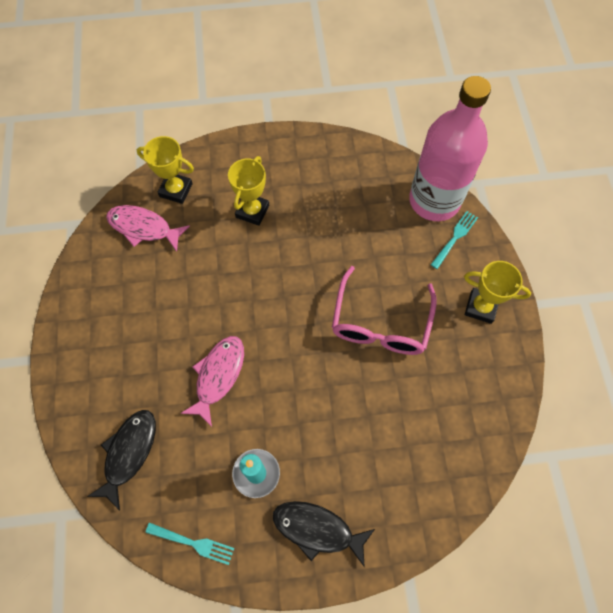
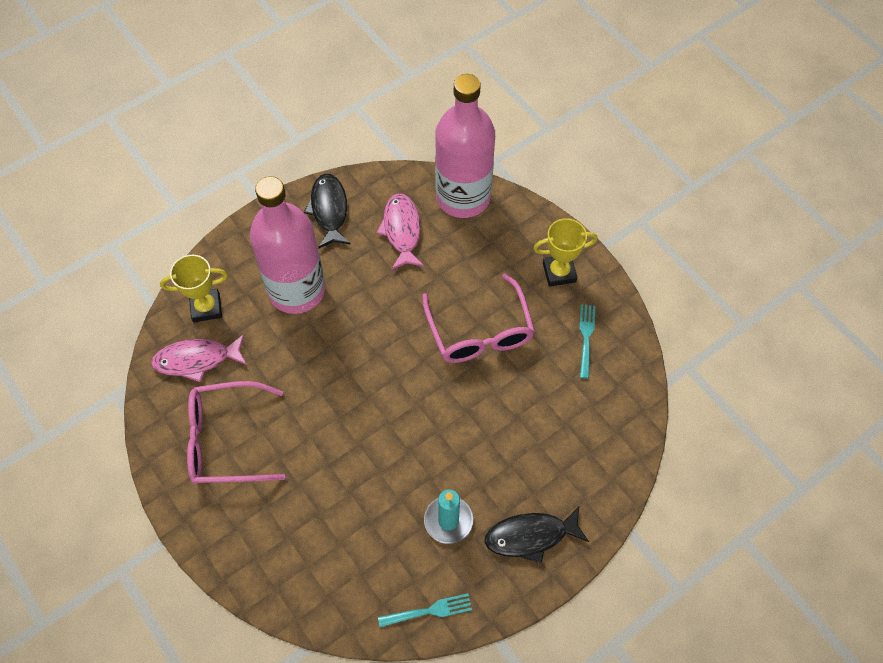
camera: 30 degrees left, 5 degrees down
black fish [87,410,156,511] -> black fish moved to [304,173,351,249]
pink fish [180,336,244,427] -> pink fish moved to [377,193,424,270]
yellow trophy [228,156,269,226] -> pink bottle [250,176,325,314]
turquoise fork [430,211,478,269] -> turquoise fork moved to [579,304,595,379]
none -> pink glasses [187,381,285,484]

